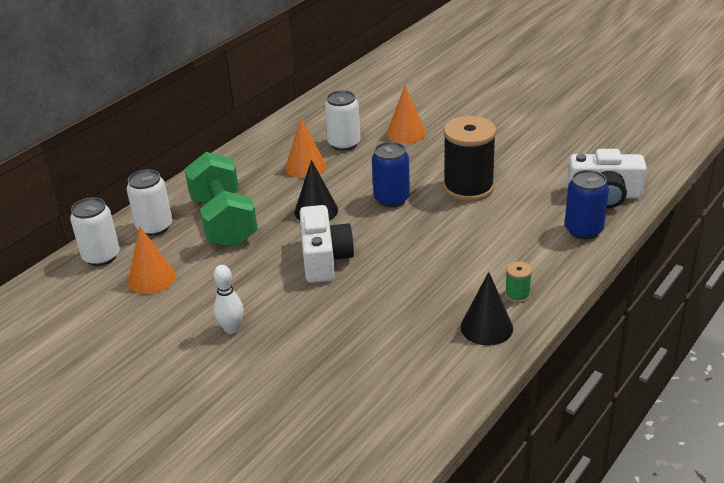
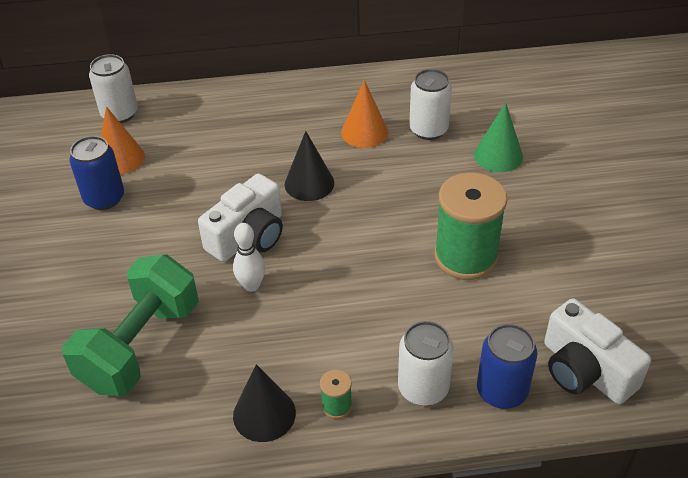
camera: 45 degrees right, 10 degrees up
white can [127,169,172,236] -> white can moved to [398,321,454,406]
green dumbbell [184,152,258,248] -> green dumbbell moved to [62,254,199,396]
white bowling pin [213,265,244,334] -> white bowling pin moved to [233,223,265,292]
blue can [372,142,410,207] -> blue can moved to [69,136,124,210]
orange cone [387,86,426,144] -> green cone [474,103,523,172]
black spool [444,116,496,201] -> green spool [434,172,507,280]

